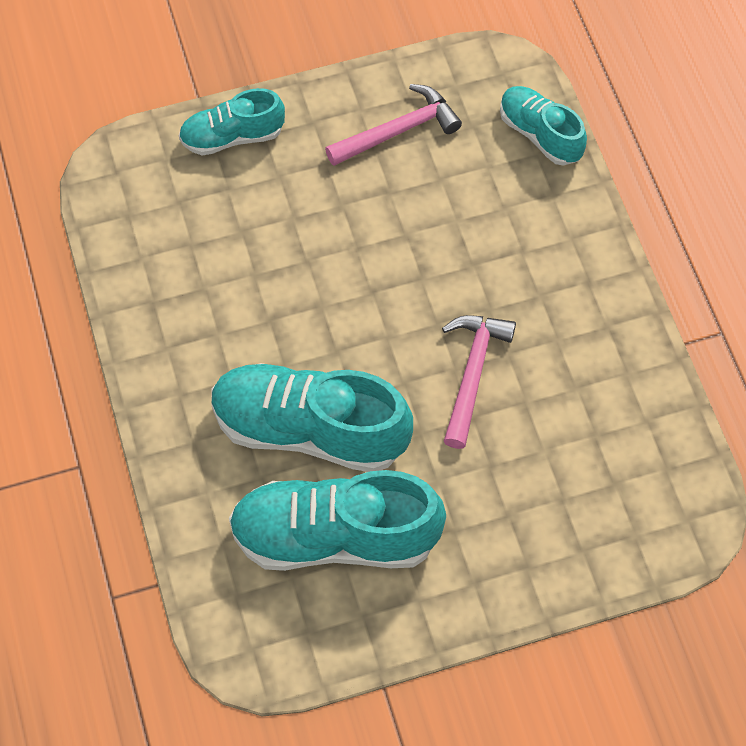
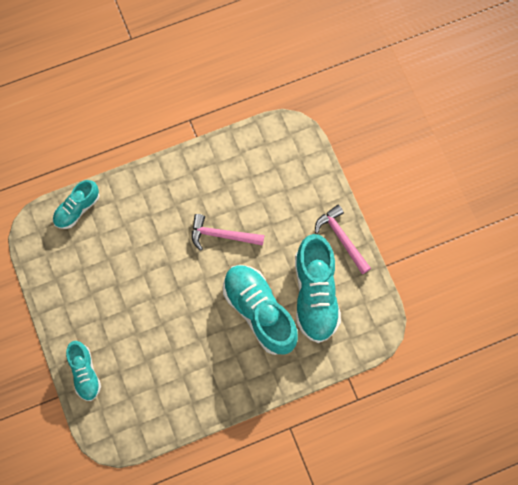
camera: 95 degrees left, 10 degrees up
turquoise shoe [211,363,413,472] -> turquoise shoe turned 135 degrees clockwise [223,265,298,355]
pink hammer [325,84,462,166] -> pink hammer moved to [315,205,371,274]

